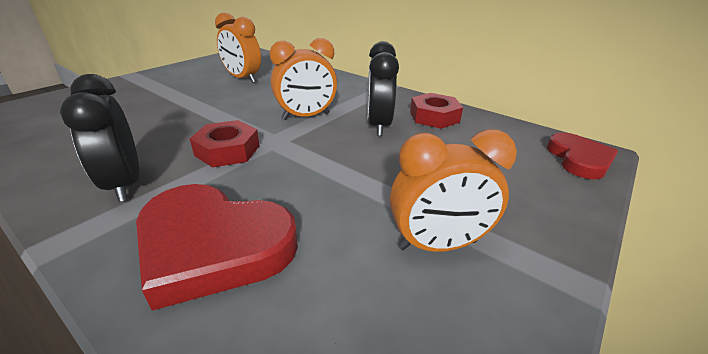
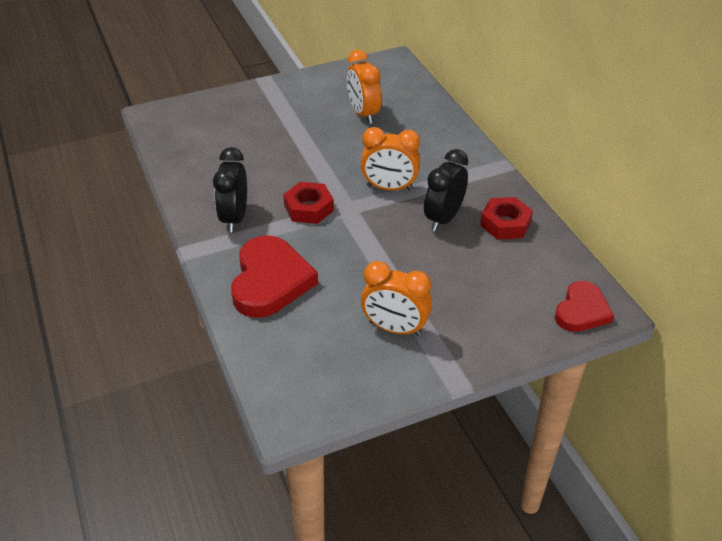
camera: 30 degrees right, 10 degrees up
red heart [136,184,298,311] -> red heart turned 135 degrees counterclockwise [231,235,318,318]

